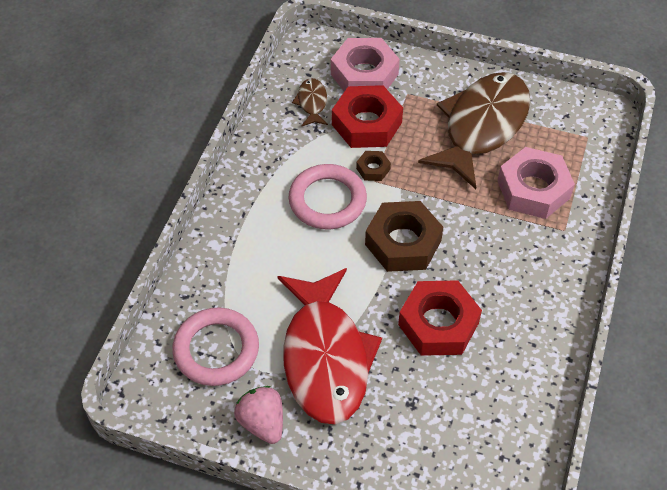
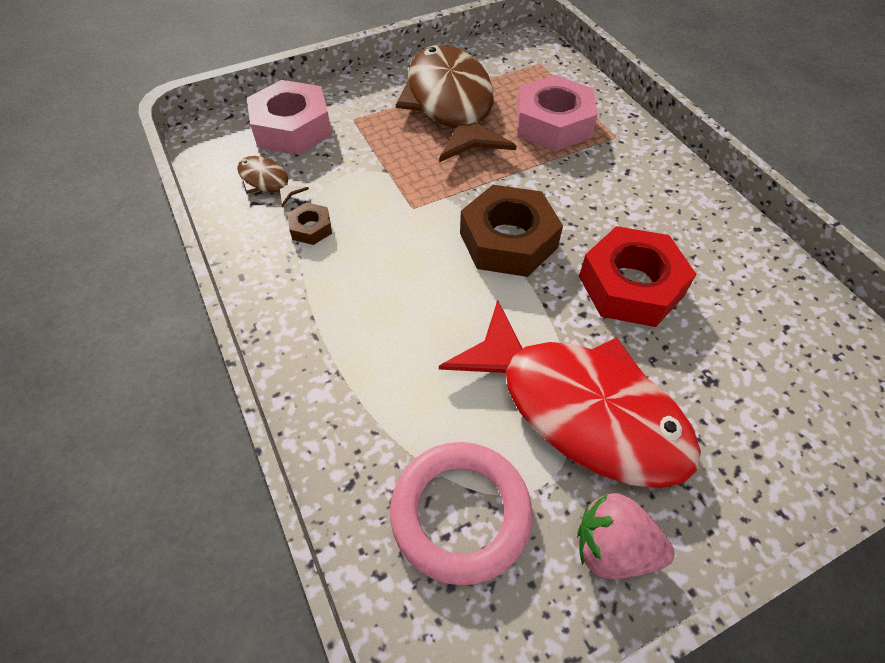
camera: 45 degrees left, 0 degrees up
pink ring [289,164,367,229] -> none
red nut [332,85,403,148] -> none
brown nut [356,151,391,181] -> brown nut moved to [288,202,332,245]

